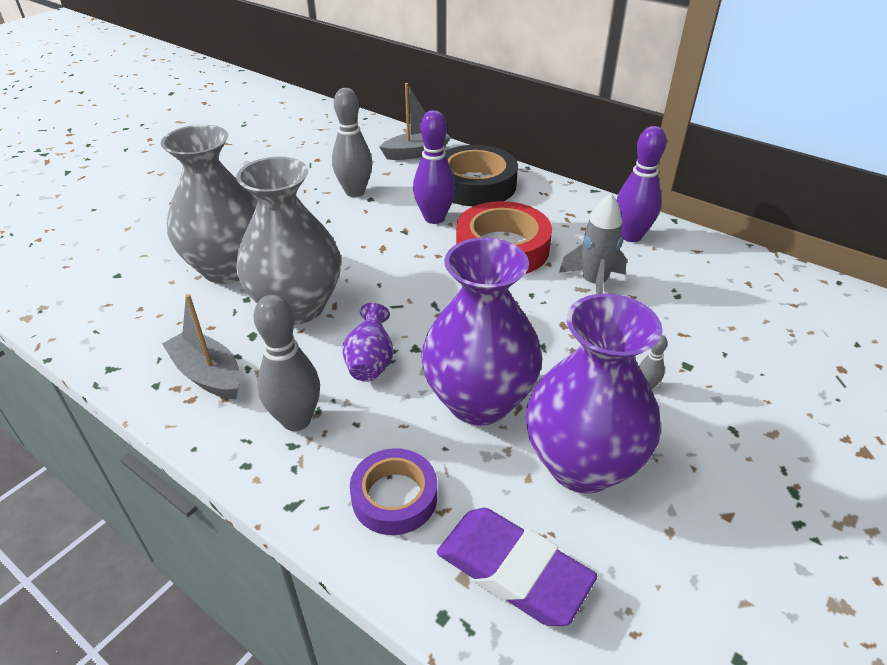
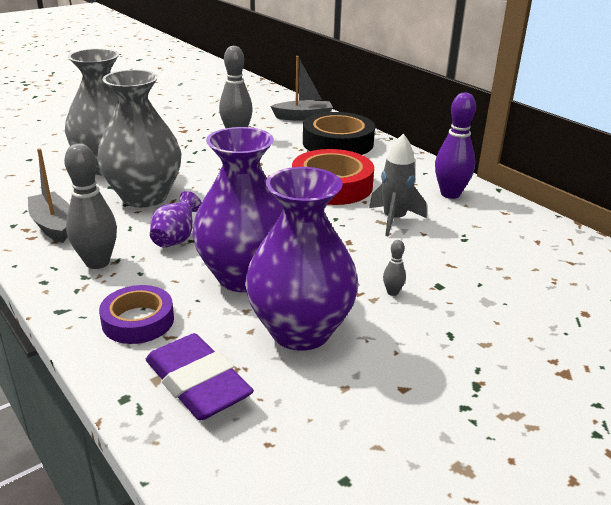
camera: 15 degrees right, 10 degrees down
purple bowling pin [413,110,456,224] -> none

